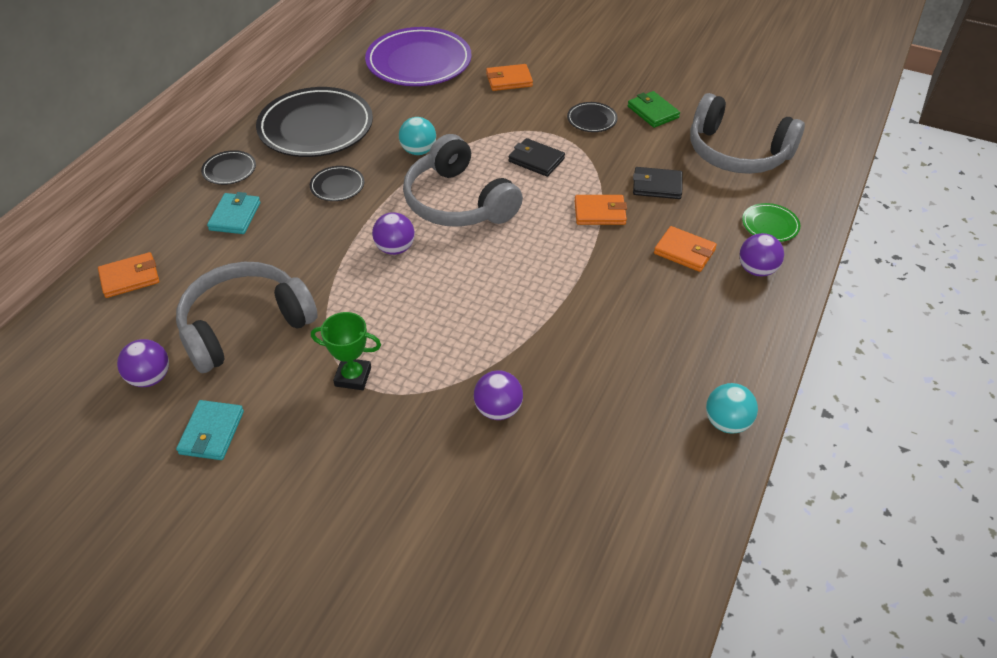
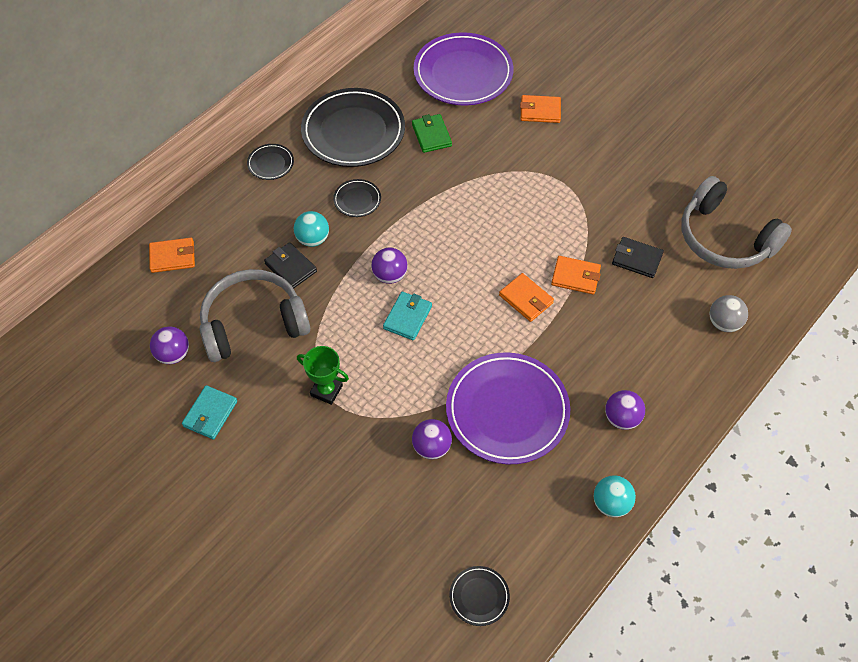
camera: 15 degrees right, 10 degrees up
turquoise wallet [207,192,261,234] -> turquoise wallet moved to [383,292,432,340]
turquoise ball [399,117,436,155] -> turquoise ball moved to [294,211,329,247]
grey headphones [403,134,523,227] -> none
black wallet [508,138,565,177] -> black wallet moved to [264,242,317,289]
black plate [567,102,618,132] -> black plate moved to [449,566,510,626]
green wallet [628,91,680,128] -> green wallet moved to [412,114,452,153]
orange wallet [654,226,717,272] -> orange wallet moved to [499,273,554,322]
purple ball [739,233,784,276] -> purple ball moved to [605,390,645,430]
green plate [742,203,800,242] -> grey ball [709,295,748,332]
none -> purple plate [446,352,570,464]

